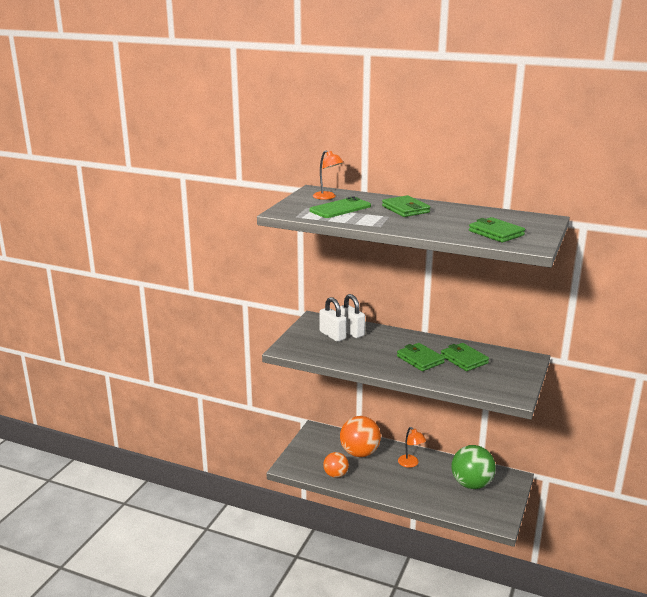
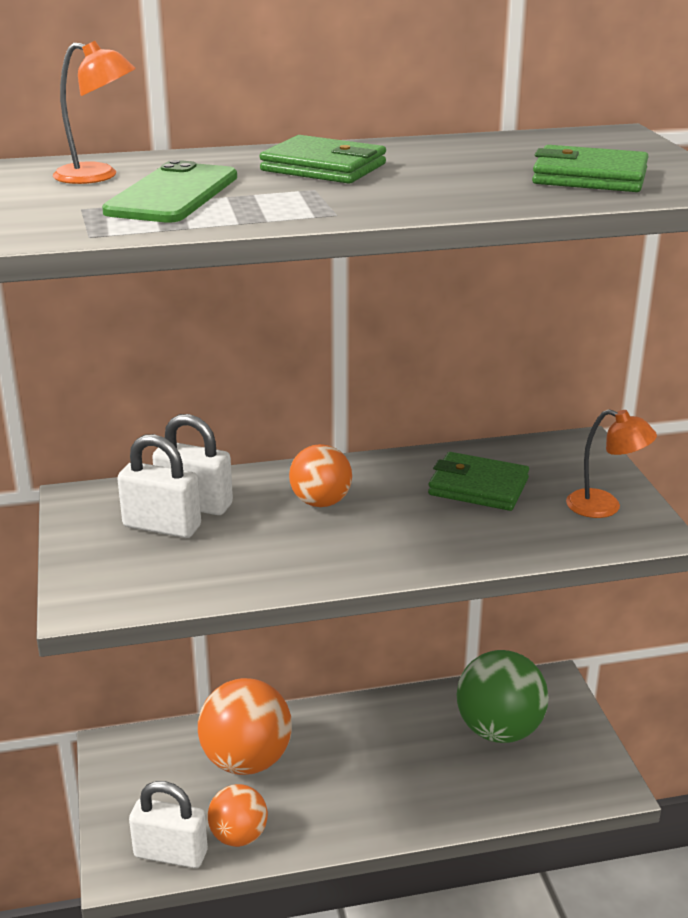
camera: 35 degrees left, 5 degrees up
green wallet [397,343,445,371] -> none
orange lamp [398,427,426,468] -> orange lamp moved to [566,409,657,518]
none -> white padlock [129,781,208,868]
none -> orange ball [289,444,352,507]

